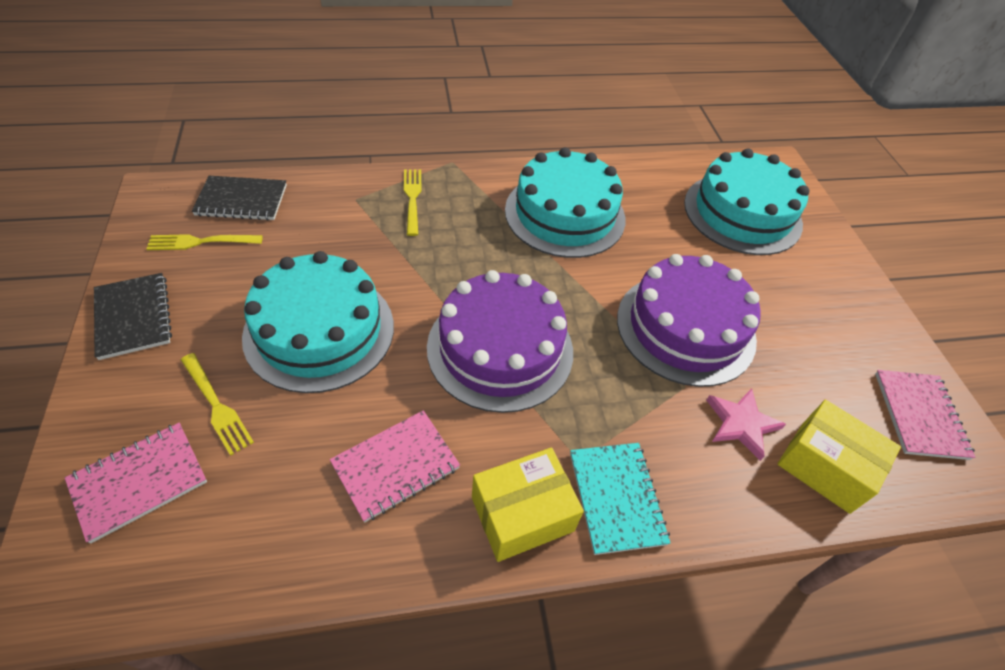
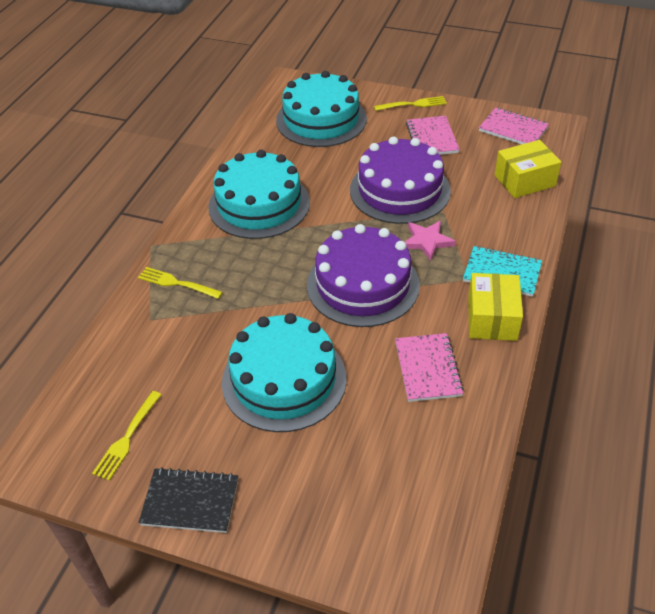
camera: 55 degrees left, 5 degrees down
pink notebook [65,423,207,544] -> pink notebook moved to [406,116,460,155]
yellow fork [181,353,254,456] -> yellow fork moved to [374,96,447,111]
black notebook [192,176,287,221] -> none
pink star [706,388,786,461] -> pink star moved to [405,221,456,261]

